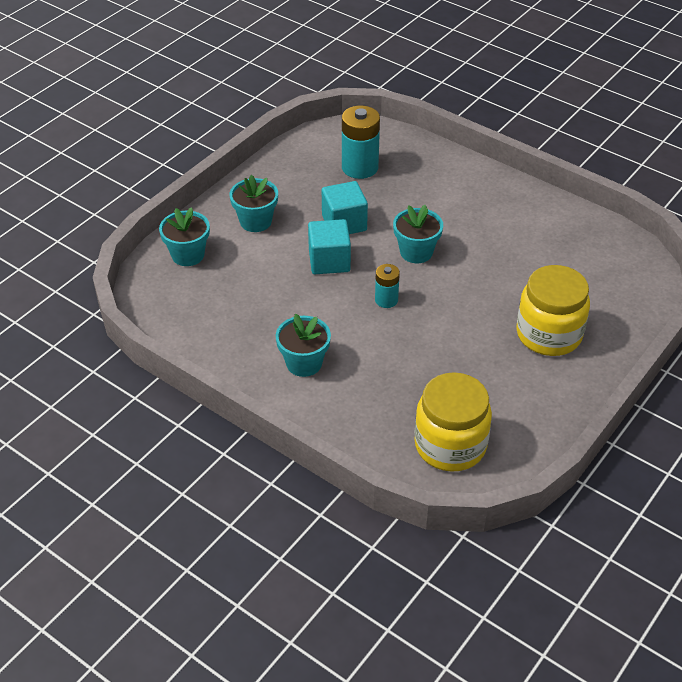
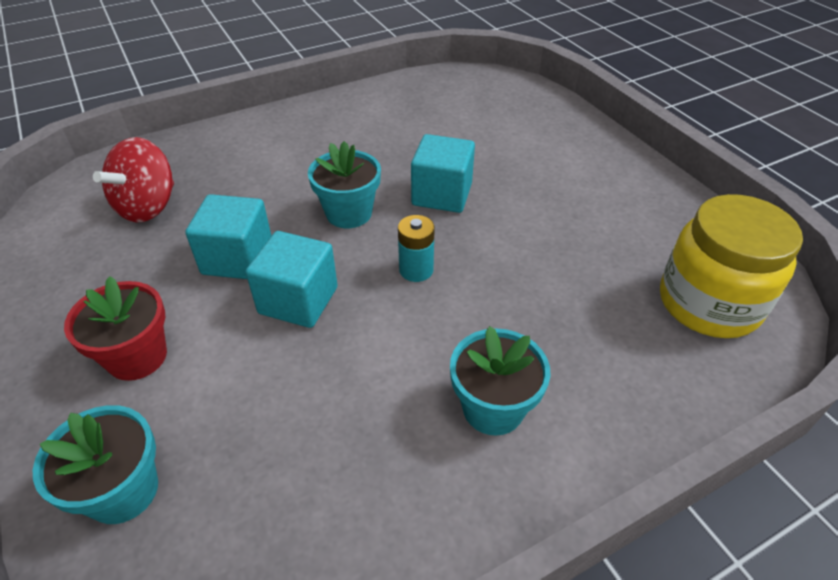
camera: 65 degrees left, 0 degrees up
turquoise flower pot [229,175,278,232] -> red flower pot [64,276,167,381]
turquoise battery [342,106,380,179] -> red spinning top [93,137,174,222]
yellow jar [516,265,590,356] -> none
none -> turquoise cube [411,134,475,213]

